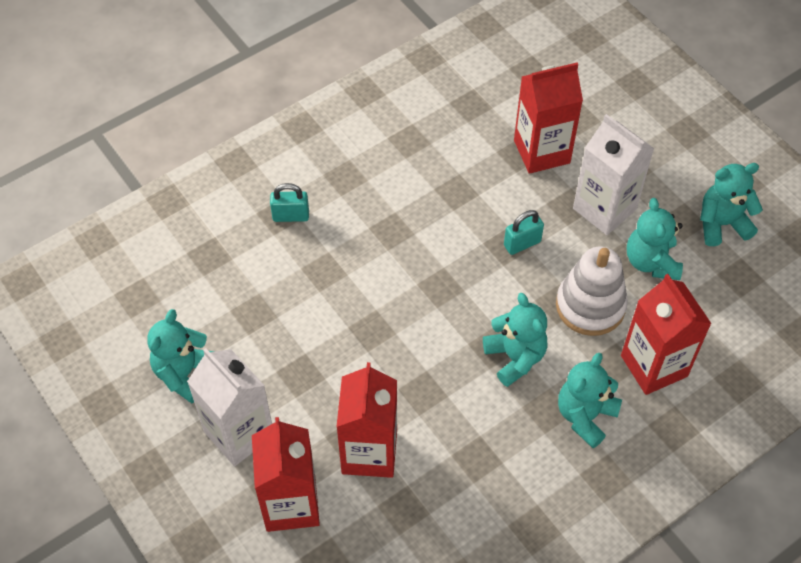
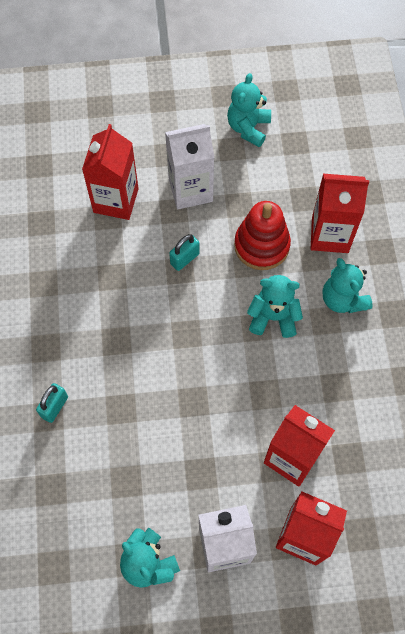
camera: 60 degrees left, 10 degrees up
turquoise padlock [504,210,544,255] -> turquoise padlock turned 45 degrees clockwise [169,234,200,271]
white stacking toy [556,247,628,336] -> red stacking toy [234,201,291,270]
turquoise teddy bear [627,198,683,280] -> none

